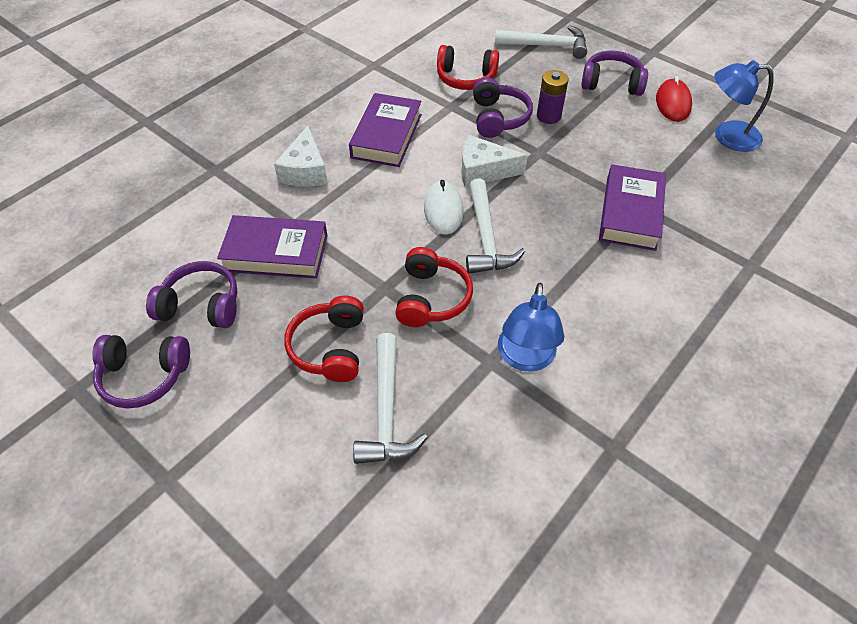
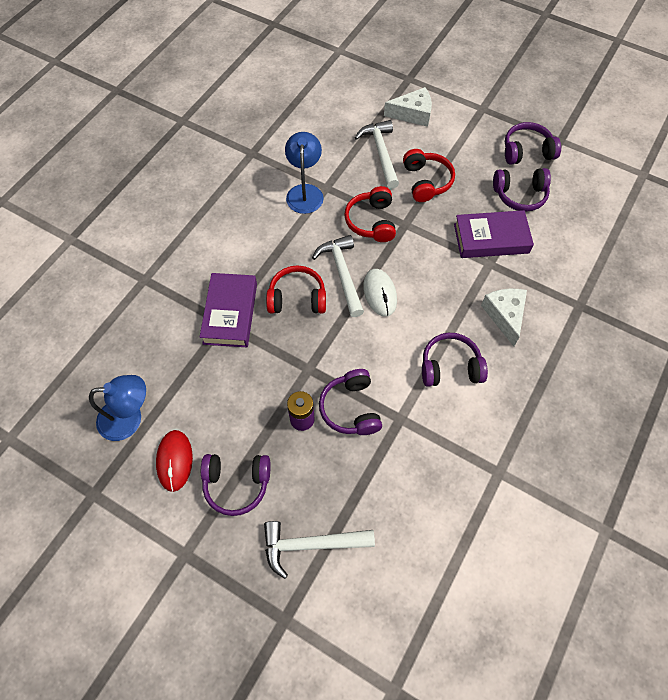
camera: 170 degrees right, 10 degrees up
purple book [349,93,422,167] -> purple headphones [422,333,488,387]
red headphones [437,45,499,90] -> red headphones moved to [266,265,326,313]
white cheese [461,135,528,187] -> white cheese moved to [384,87,432,127]

